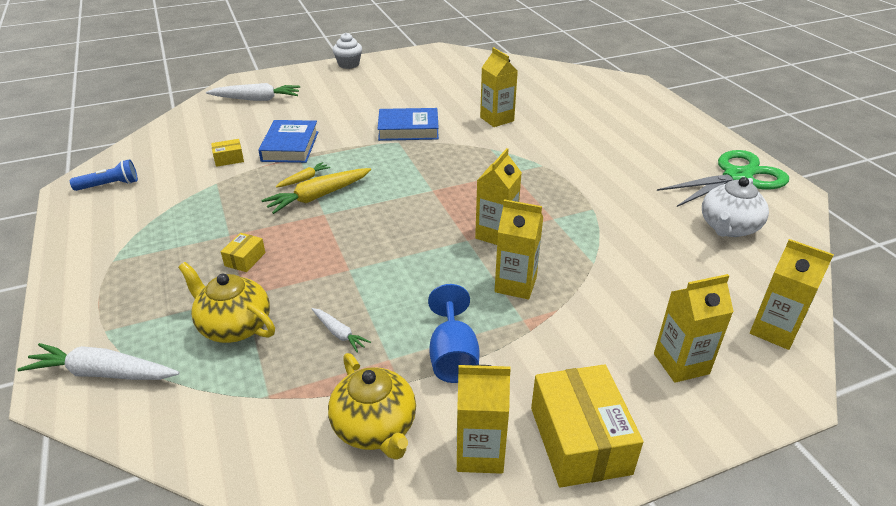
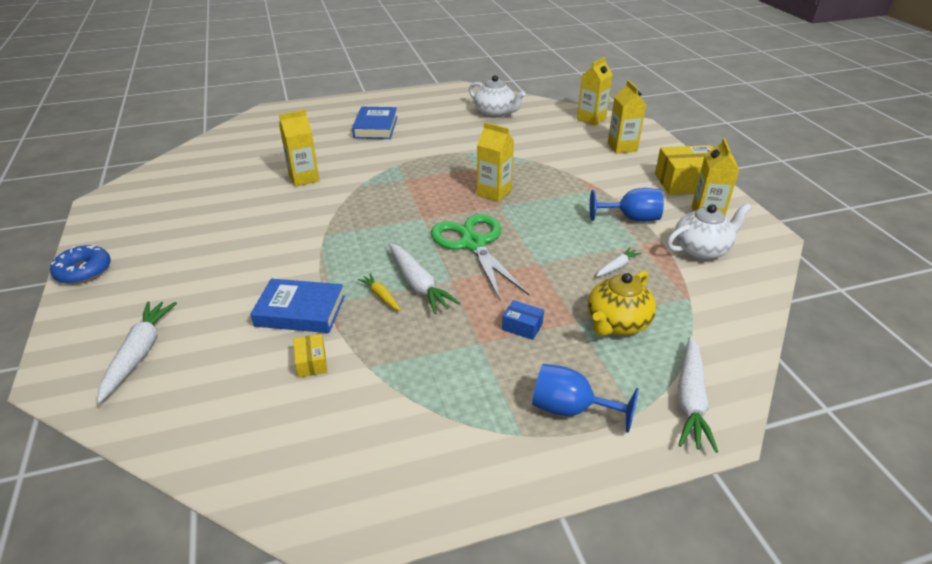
camera: 85 degrees left, 0 degrees up
blue flashlight [70,159,138,191] -> none
yellow box [221,233,266,272] -> blue box [502,300,544,340]
yellow carrot [261,168,371,214] -> white carrot [389,243,460,314]
yellow teapot [328,353,416,460] -> white teapot [667,203,752,260]
white cupcake [333,33,362,69] -> blue donut [50,245,111,284]
blue book [378,108,439,141] -> blue book moved to [352,107,397,139]
yellow carton [495,199,543,299] -> none
green scissors [657,150,789,207] -> green scissors moved to [431,214,529,301]
none -> blue goblet [532,364,639,433]

